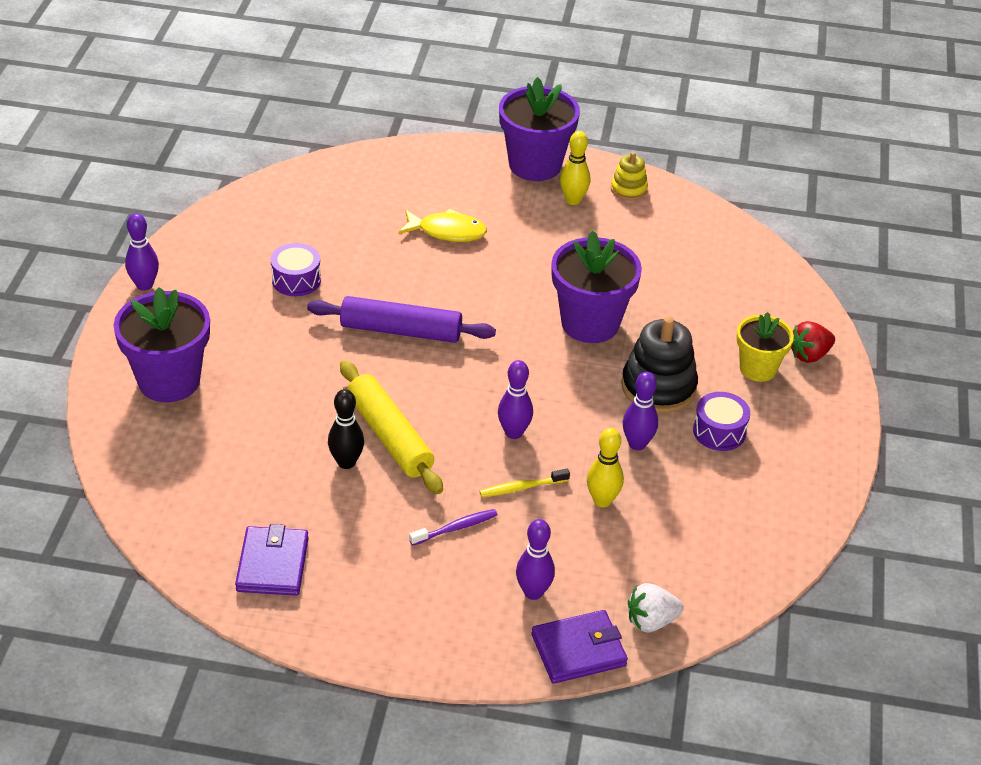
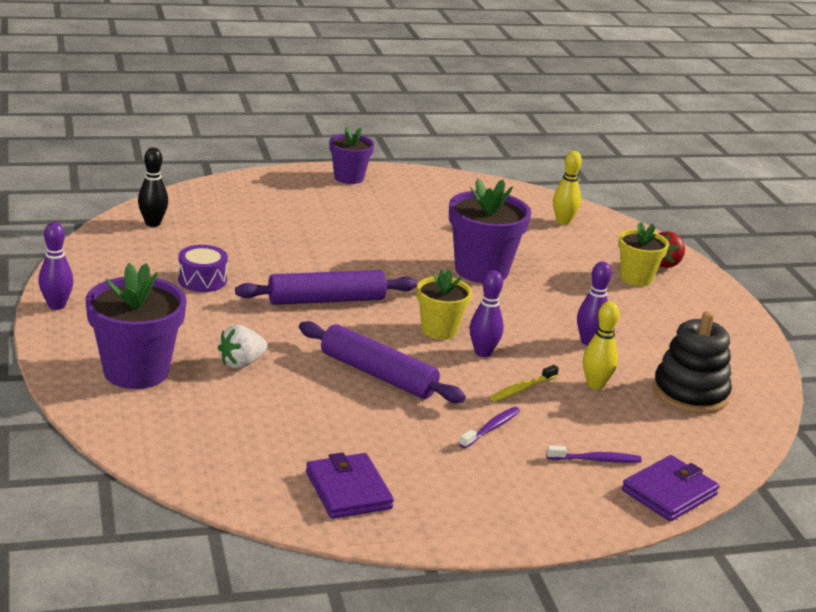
camera: 25 degrees left, 15 degrees down
black bowling pin [328,389,364,469] -> black bowling pin moved to [138,148,168,227]
yellow rolling pin [340,360,443,494] -> purple rolling pin [299,321,466,403]
yellow fish [399,208,487,242] -> none
purple flower pot [499,77,580,181] -> purple flower pot [329,126,374,184], size x0.62
purple bowling pin [516,519,555,600] -> purple toothbrush [547,445,642,463]
yellow bowling pin [560,131,590,205] -> yellow bowling pin moved to [553,151,582,225]
yellow stacking toy [611,152,648,200] -> none
black stacking toy [621,316,698,413] -> black stacking toy moved to [653,311,732,414]
white strawberry [628,583,684,632] -> white strawberry moved to [218,325,268,369]
purple drum [693,392,750,451] -> none
none -> yellow flower pot [417,268,472,340]

